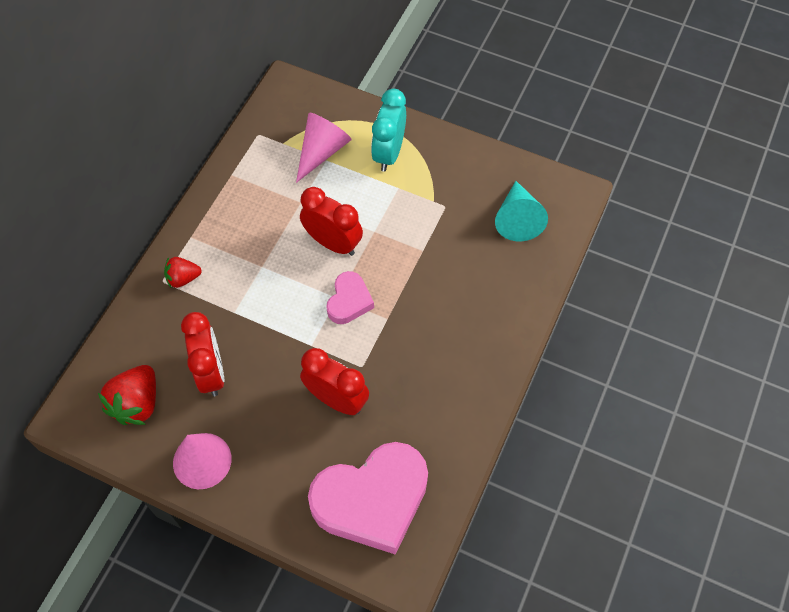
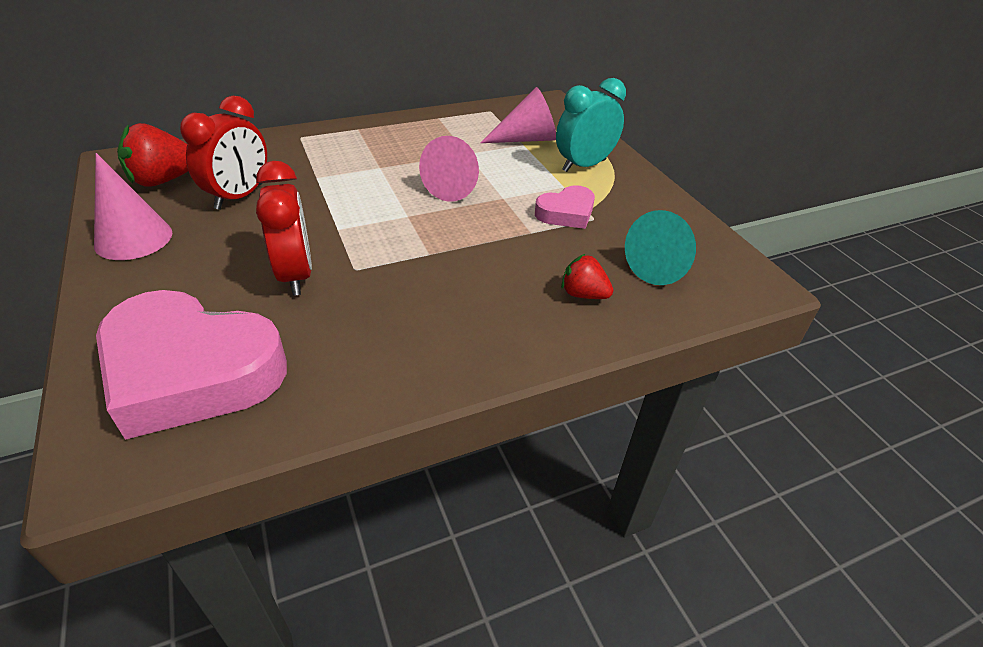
camera: 40 degrees right, 20 degrees down
red strawberry [164,257,202,288] -> red strawberry moved to [561,254,613,299]
red clock [300,187,363,256] -> pink cone [419,136,479,202]
pink heart [326,271,374,324] -> pink heart moved to [535,185,595,229]

